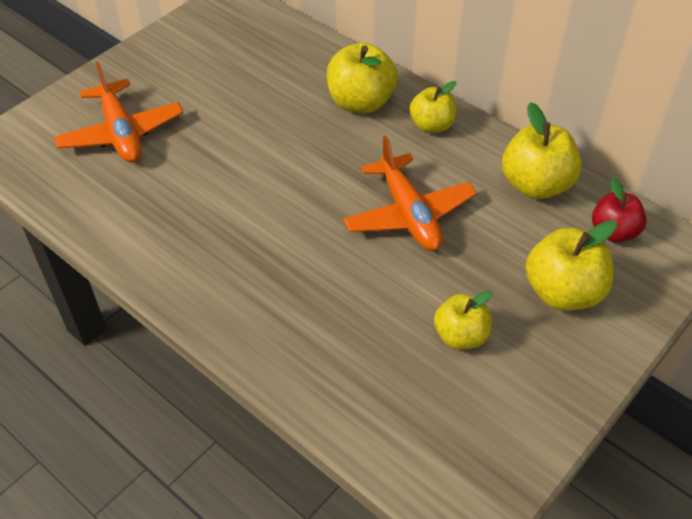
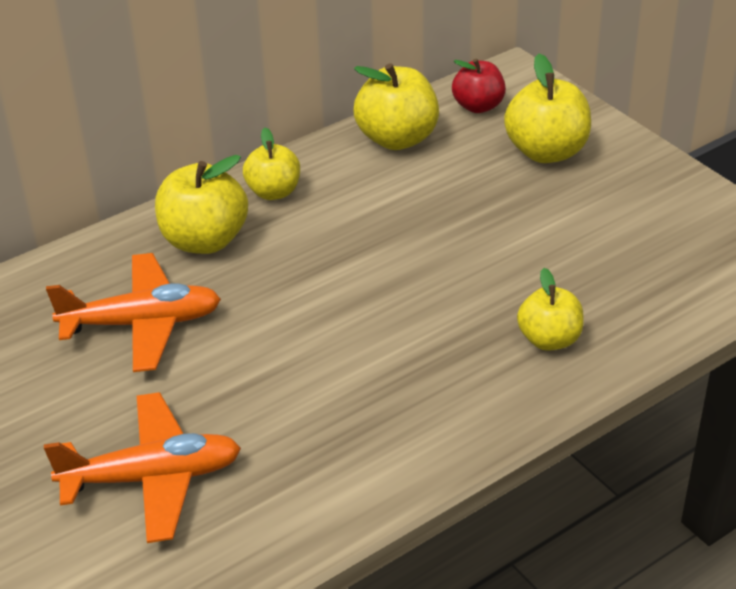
camera: 75 degrees left, 10 degrees down
orange plane [343,136,477,251] -> orange plane moved to [46,253,221,372]
yellow apple [434,290,492,350] -> yellow apple moved to [517,268,584,351]

